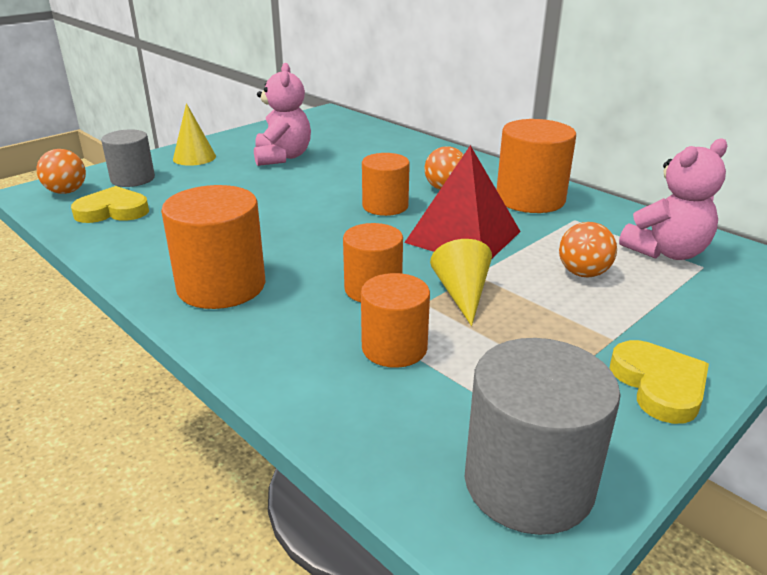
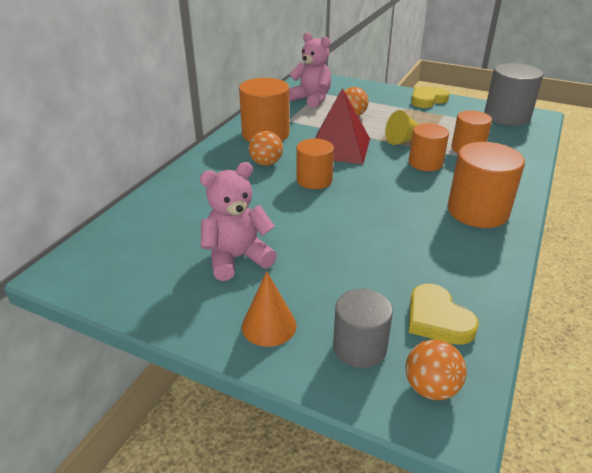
camera: 110 degrees left, 5 degrees up
yellow cone [173,103,216,166] -> orange cone [242,271,297,347]

